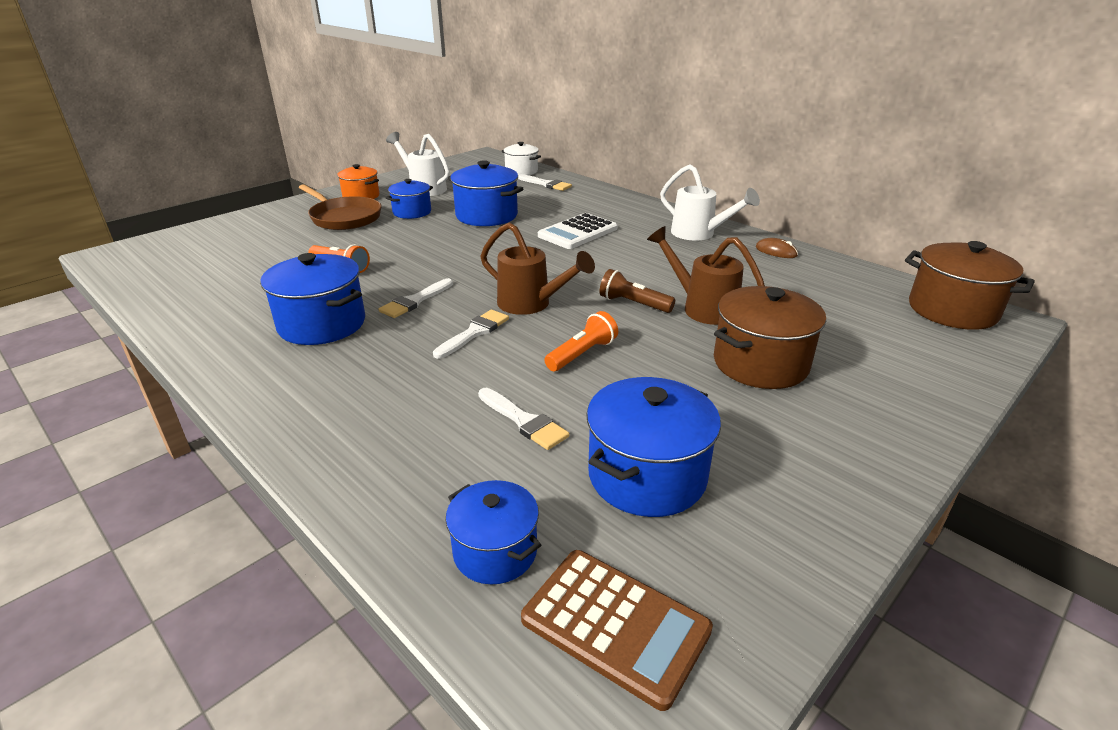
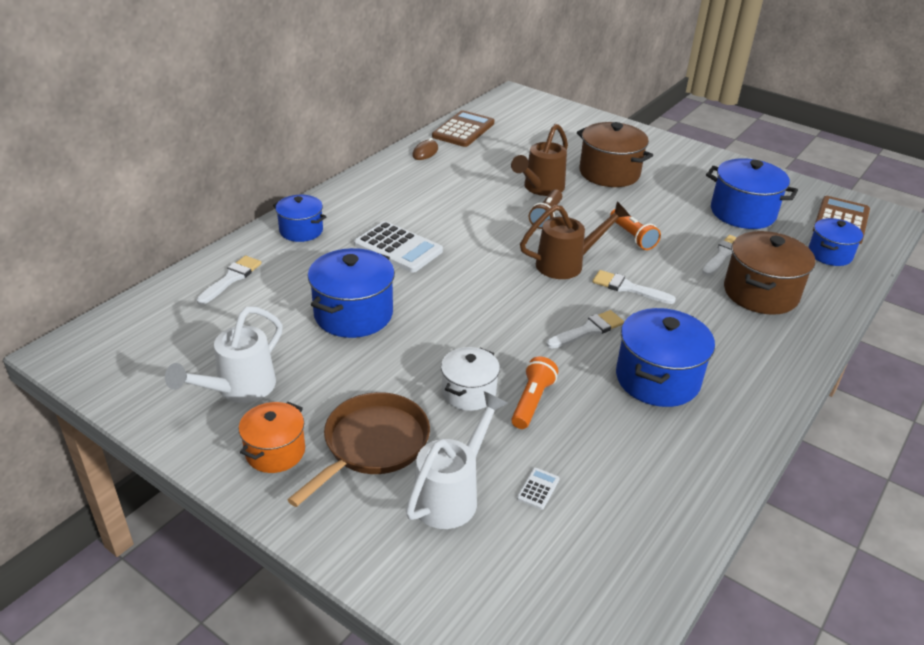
camera: 100 degrees left, 5 degrees up
white brush [378,278,453,318] -> white brush turned 60 degrees counterclockwise [546,310,624,349]
blue pot [386,179,433,219] -> blue pot moved to [273,195,326,242]
brown watering can [480,222,595,315] -> brown watering can turned 45 degrees clockwise [520,201,630,279]
white pot [502,142,541,176] -> white pot moved to [441,347,500,411]
orange flashlight [544,311,618,371] -> orange flashlight turned 150 degrees counterclockwise [610,209,661,250]
white watering can [660,164,760,241] -> white watering can moved to [406,391,508,529]
brown pot [905,241,1035,330] -> brown pot moved to [724,231,816,315]
none -> brown calculator [432,110,494,147]
none -> white calculator [517,468,560,510]

